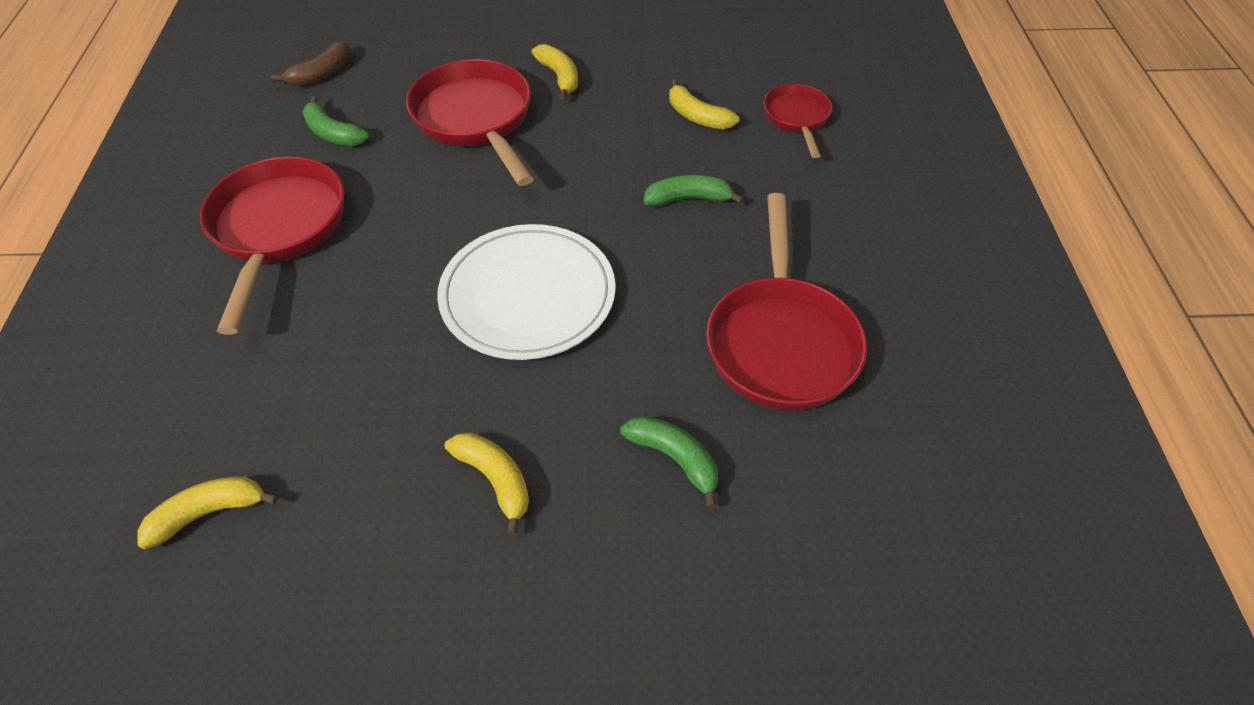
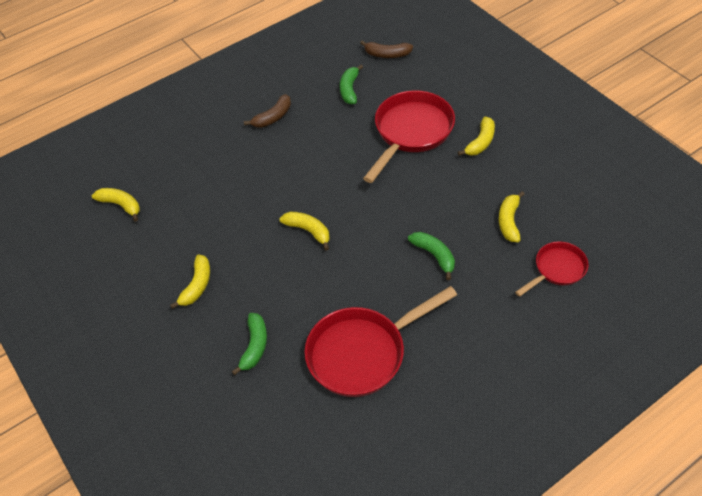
camera: 60 degrees right, 0 degrees up
red pan [200,156,344,335] -> brown banana [244,94,291,128]
white plate [437,224,616,360] -> yellow banana [279,211,330,251]

